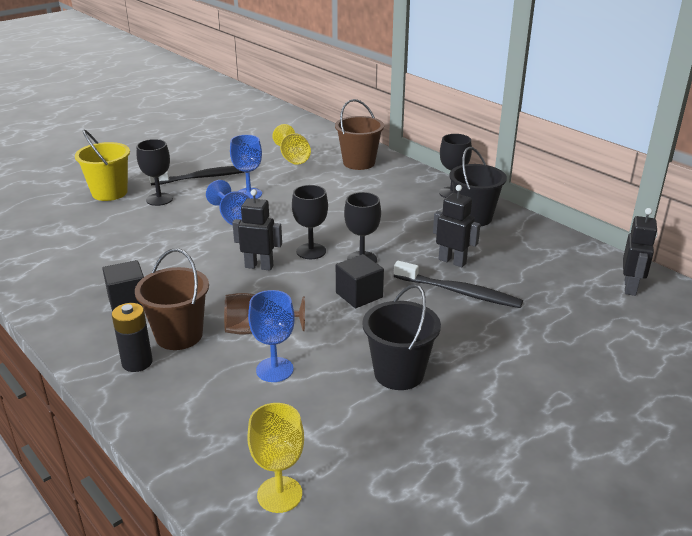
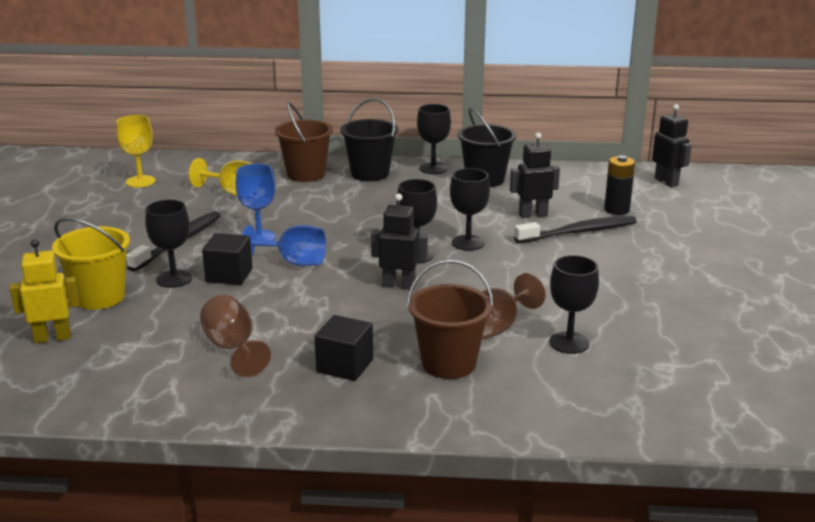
camera: 45 degrees left, 5 degrees down
black battery [112,303,152,372] -> black battery moved to [604,155,635,215]
black robot [232,189,282,271] -> black robot turned 45 degrees clockwise [371,194,428,289]
yellow goblet [247,403,304,513] -> yellow goblet moved to [116,115,156,188]
blue goblet [248,290,295,382] -> black goblet [549,255,599,354]
black cube [336,254,384,308] -> black cube moved to [202,233,253,285]
black bucket [362,284,441,390] -> black bucket moved to [340,98,398,181]
none -> yellow robot [10,239,80,343]
none -> brown goblet [200,295,271,377]

